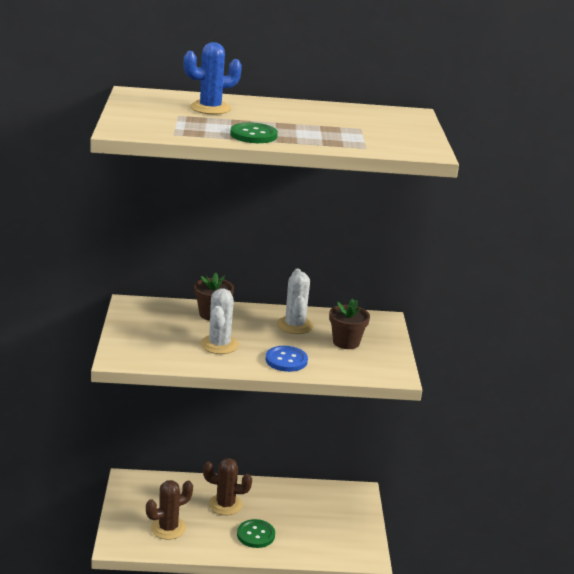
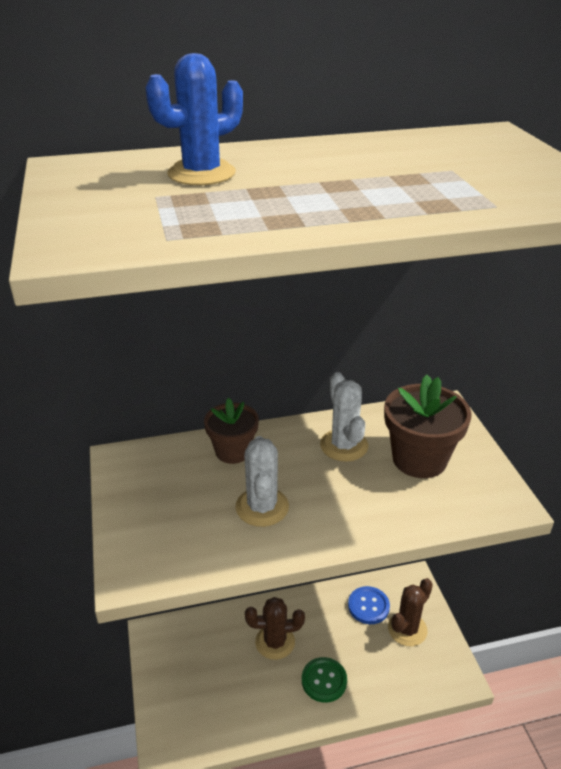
camera: 10 degrees left, 10 degrees up
brown cactus [146,480,193,540] -> brown cactus moved to [388,578,433,647]
green button [230,122,278,143] -> none
blue button [266,346,308,372] -> blue button moved to [348,586,390,624]
brown flower pot [329,299,370,349] -> brown flower pot [384,375,471,478], size x1.52

